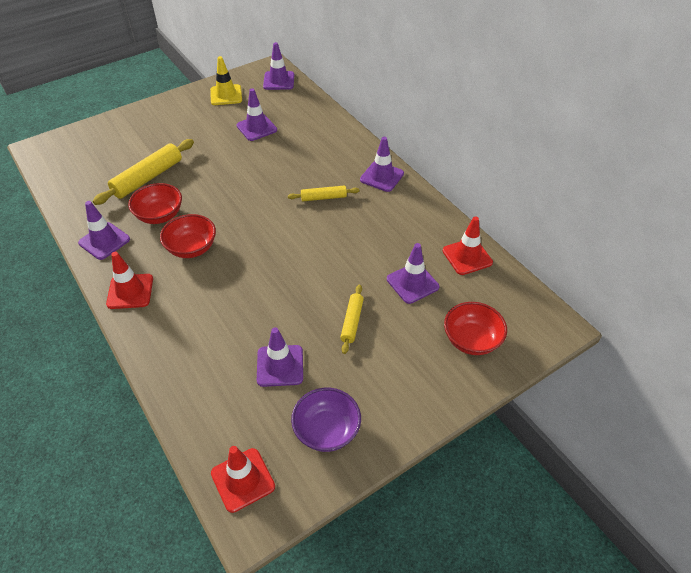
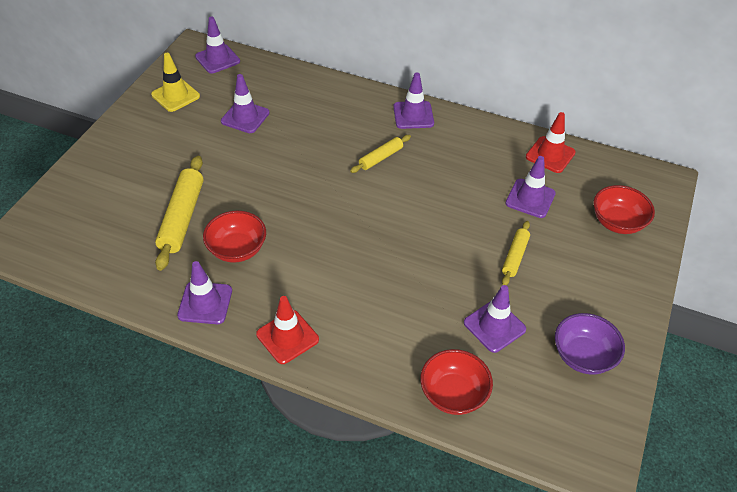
camera: 35 degrees left, 0 degrees up
red bowl [160,214,216,258] -> red bowl moved to [420,349,493,415]
red traffic cone [211,446,275,513] -> none
yellow rolling pin [340,285,364,354] -> yellow rolling pin turned 45 degrees clockwise [502,221,530,285]

